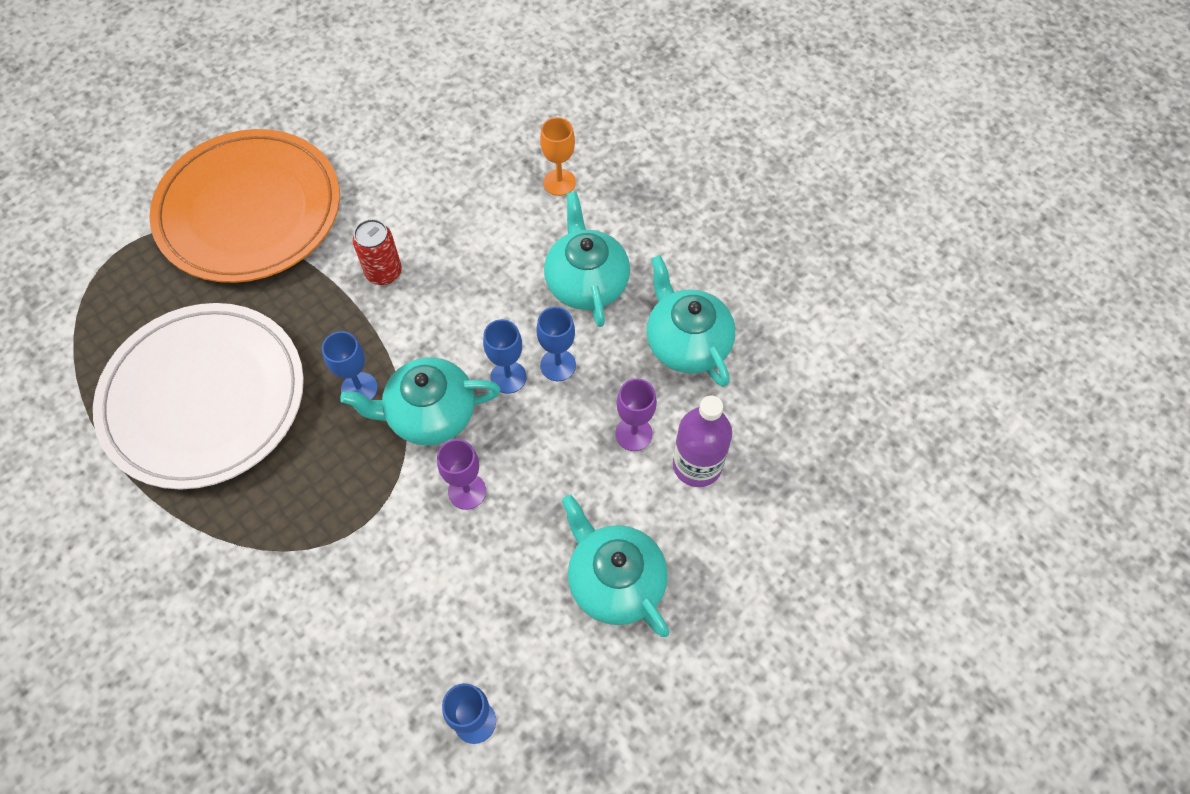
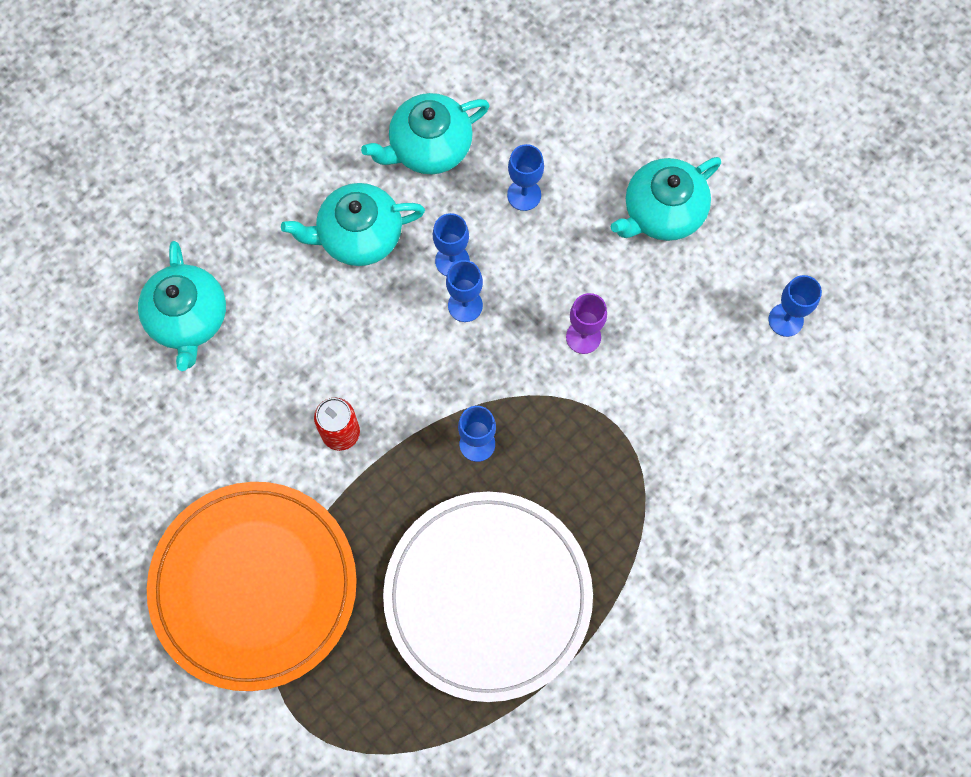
camera: 90 degrees left, 10 degrees up
turquoise teapot [340,357,501,445] -> turquoise teapot moved to [138,241,226,371]
orange goblet [540,117,576,196] -> none
purple goblet [615,378,657,451] -> blue goblet [507,144,544,211]
purple bottle [673,396,732,487] -> none

